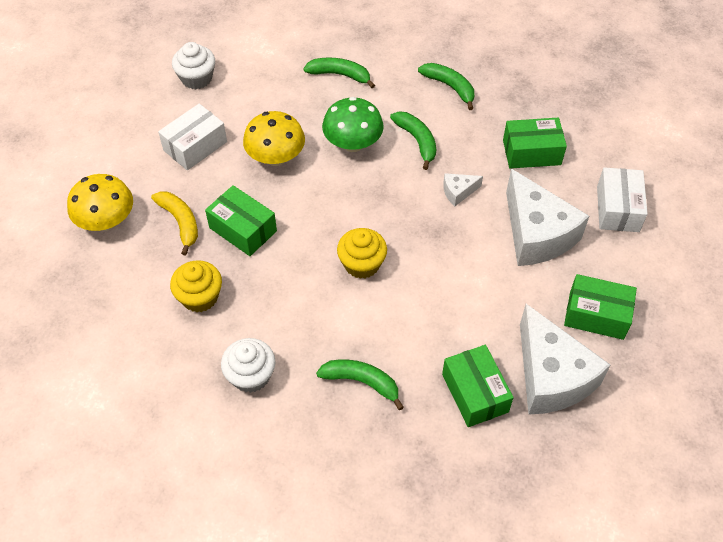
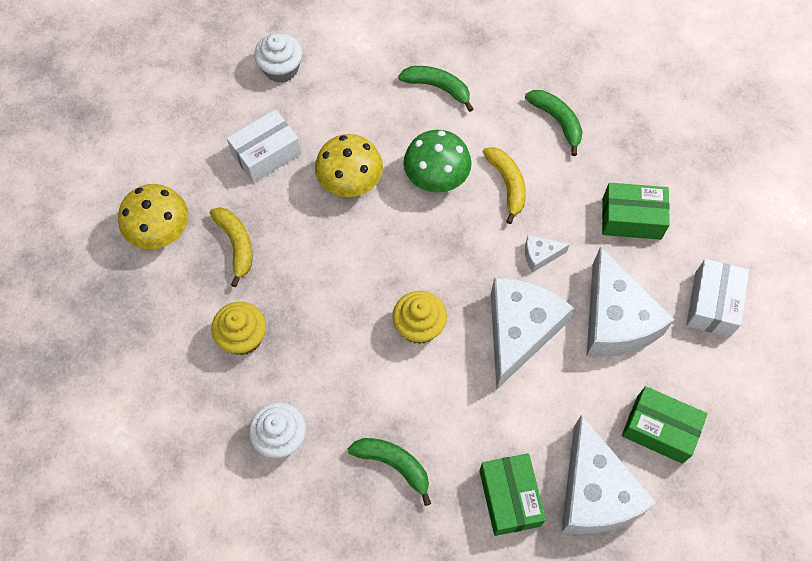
camera: 10 degrees right, 10 degrees up
green box [205,185,277,256] -> none
green banana [390,111,436,170] -> yellow banana [482,147,526,224]
none -> white cheese [491,277,574,390]

